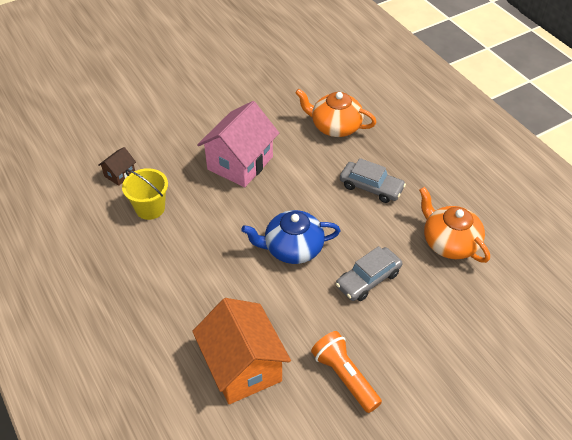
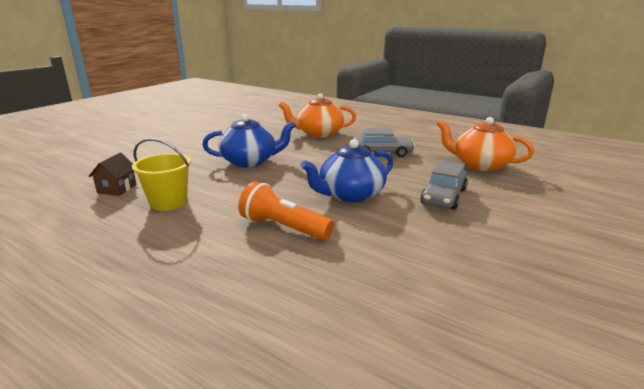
camera: 25 degrees left, 25 degrees down
orange house [192,298,291,404] -> none
pink house [197,101,279,187] -> blue teapot [202,114,296,167]
orange flashlight [311,331,382,413] -> orange flashlight moved to [238,182,334,240]

